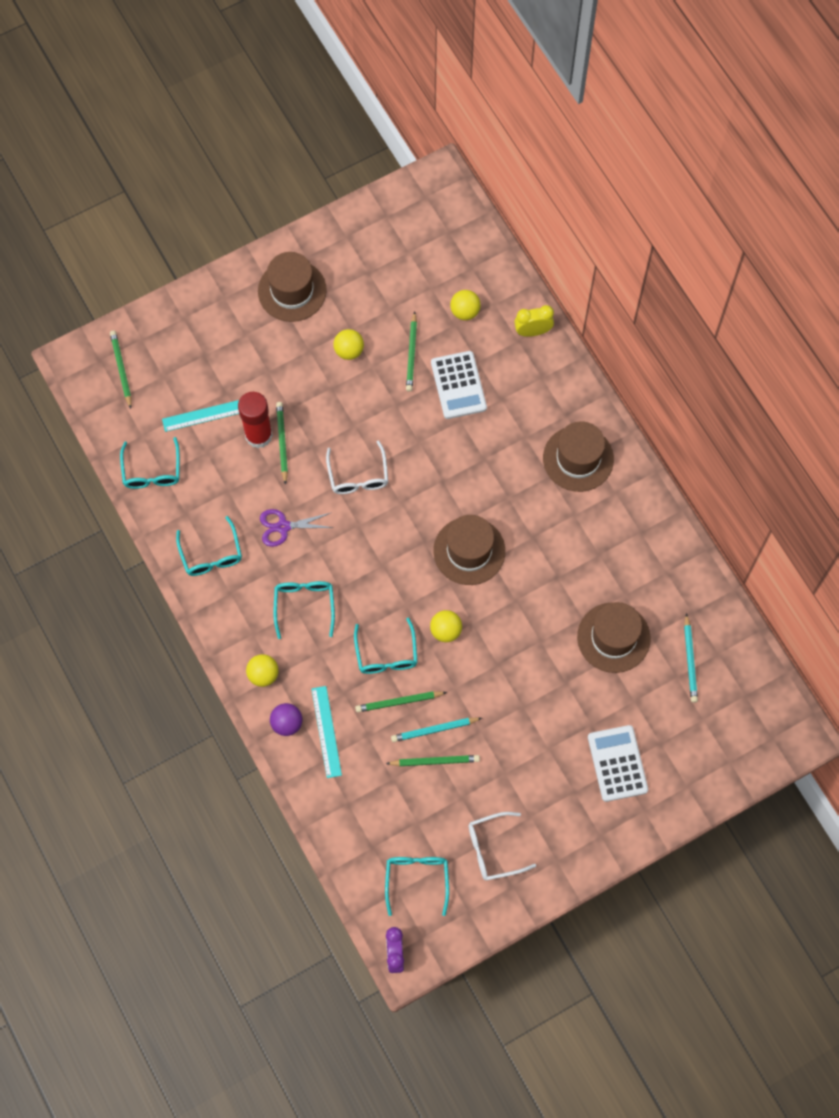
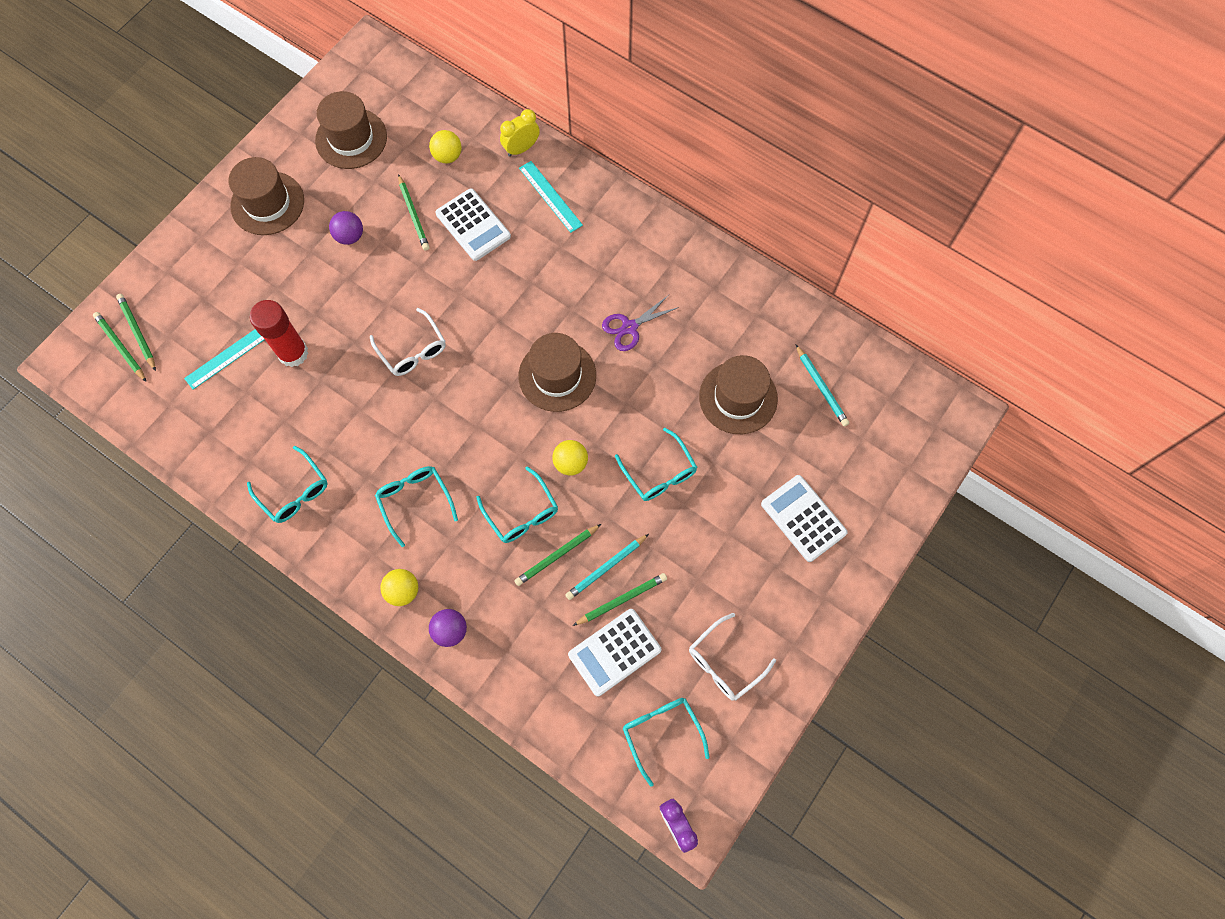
camera: 25 degrees left, 0 degrees up
turquoise glasses [120,437,180,489] -> turquoise glasses moved to [615,427,697,501]
purple scissors [260,509,334,547] -> purple scissors moved to [602,295,679,351]
green pencil [276,402,288,485] -> green pencil moved to [116,294,156,371]
turquoise ruler [312,686,342,778] -> turquoise ruler moved to [519,161,583,233]
yellow ball [333,329,364,360] -> purple ball [329,211,363,245]
brown hat [543,421,614,492] -> brown hat moved to [315,91,387,169]
none -> white calculator [568,609,661,697]

